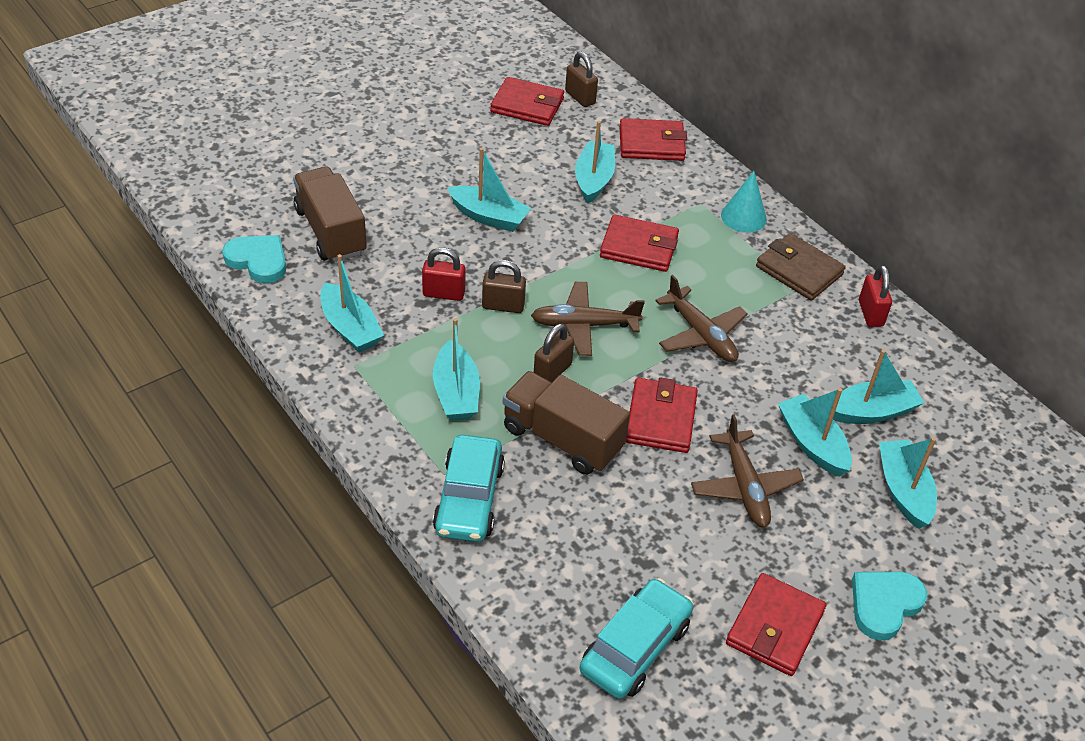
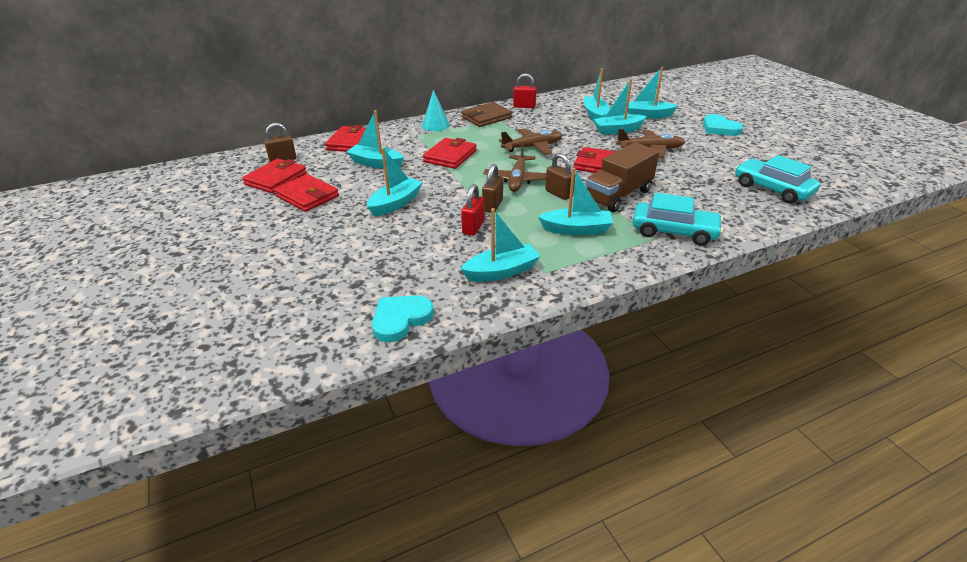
camera: 75 degrees left, 10 degrees down
brown truck [293,167,367,262] -> none
red wallet [726,573,826,676] -> red wallet moved to [274,174,339,212]

